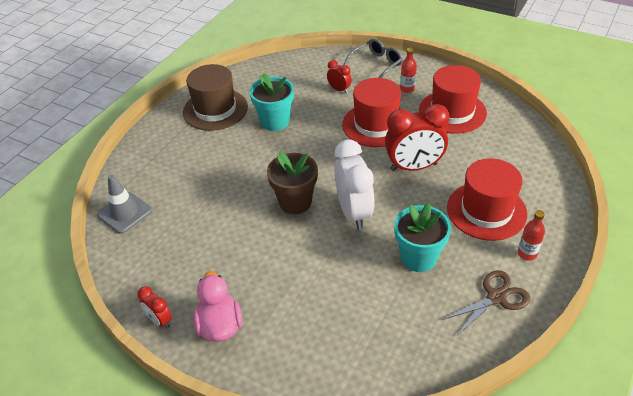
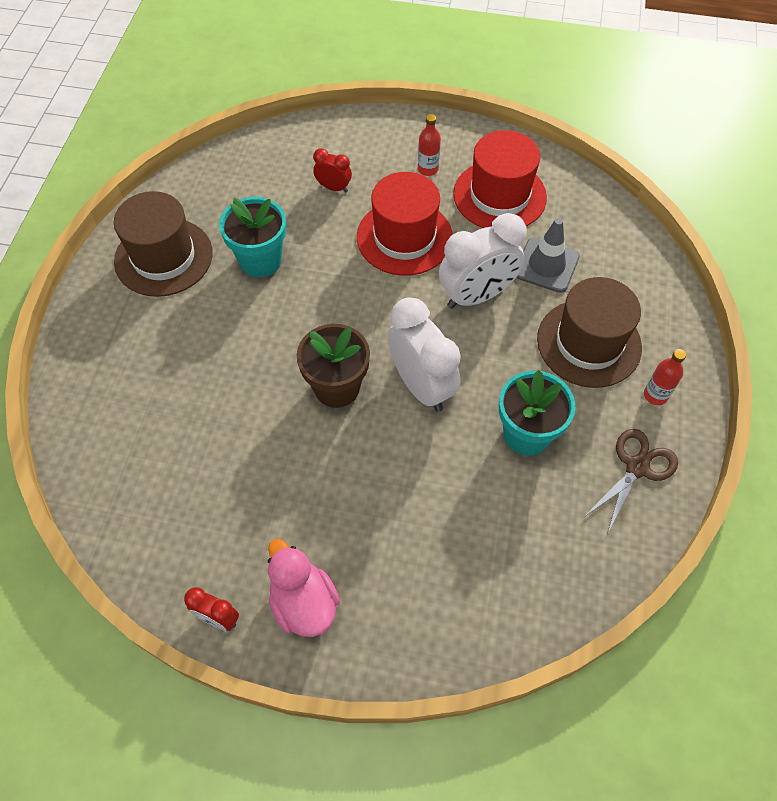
camera: 20 degrees left, 15 degrees up
grey traffic cone [97,174,152,234] -> grey traffic cone moved to [516,218,580,293]
grey glasses [344,38,403,78] -> none
red clock [385,104,450,171] -> white clock [439,213,527,308]
red hat [447,158,527,241] -> brown hat [537,277,642,388]

